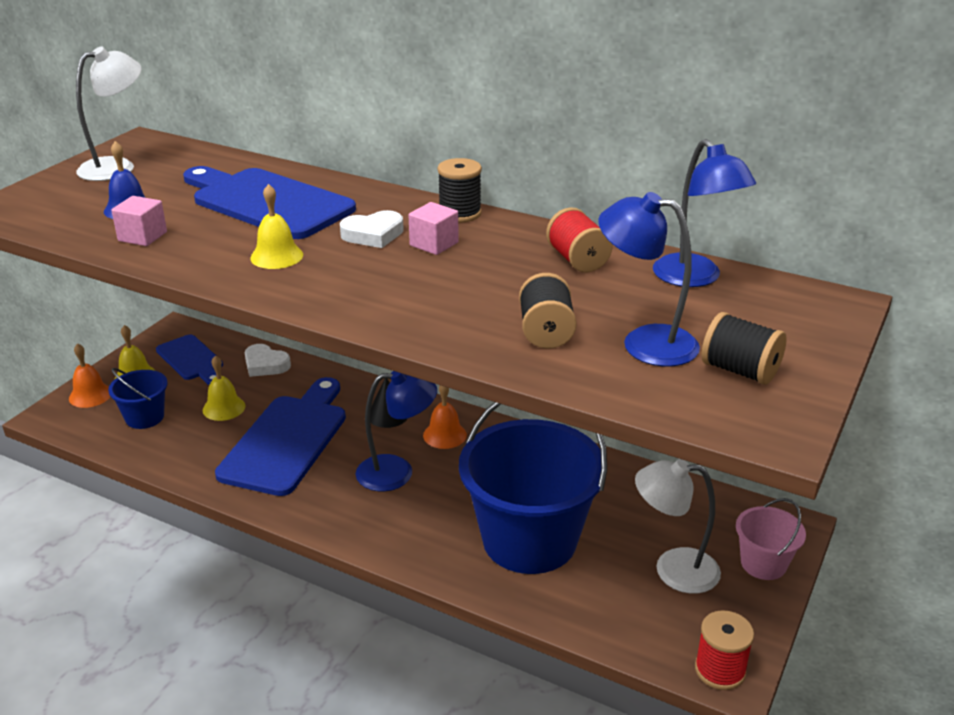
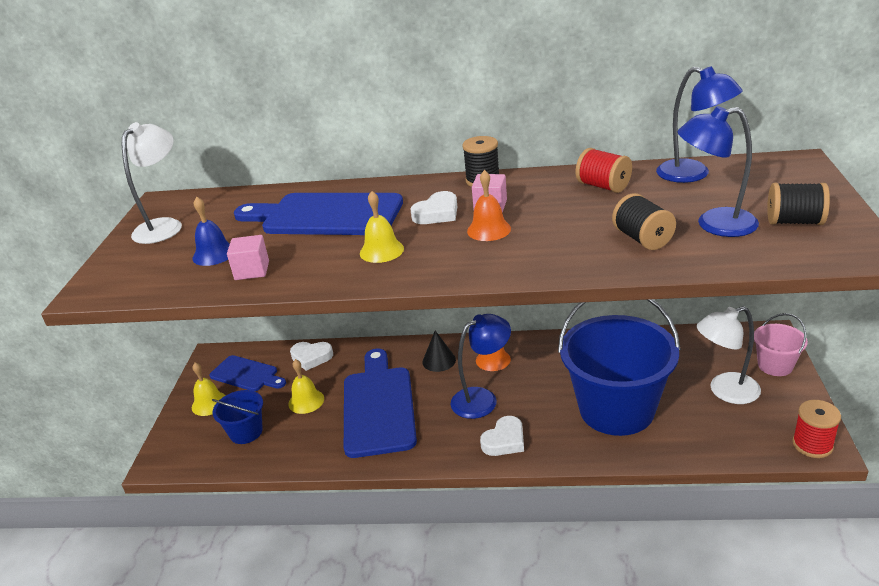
camera: 20 degrees left, 0 degrees up
orange bell [69,343,110,408] -> orange bell moved to [467,170,511,241]
none -> white heart [480,416,524,456]

